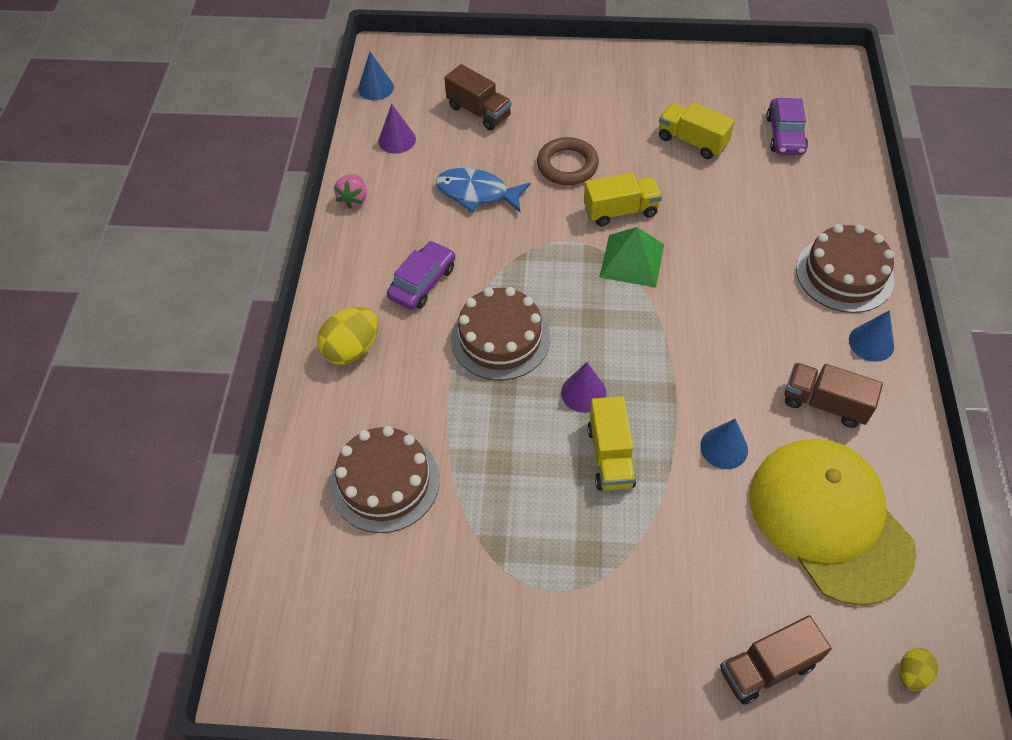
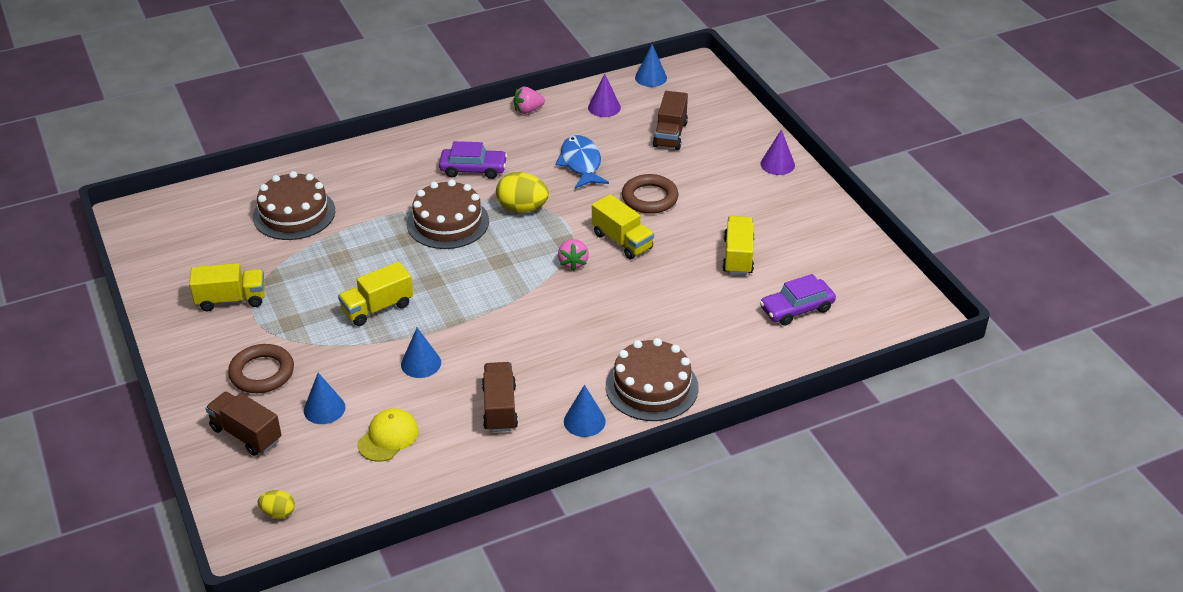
camera: 60 degrees right, 15 degrees down
yellow egg [317,307,378,365] -> yellow egg moved to [496,172,549,213]
purple cone [561,362,607,413] -> purple cone moved to [760,129,795,175]
green pyramid [599,227,664,287] -> pink strawberry [558,239,589,271]
yellow cap [750,439,916,605] -> yellow cap [357,408,418,462], size x0.44
none -> yellow truck [189,263,265,311]
none -> brown ring [228,344,294,393]
none -> blue cone [304,373,346,424]

